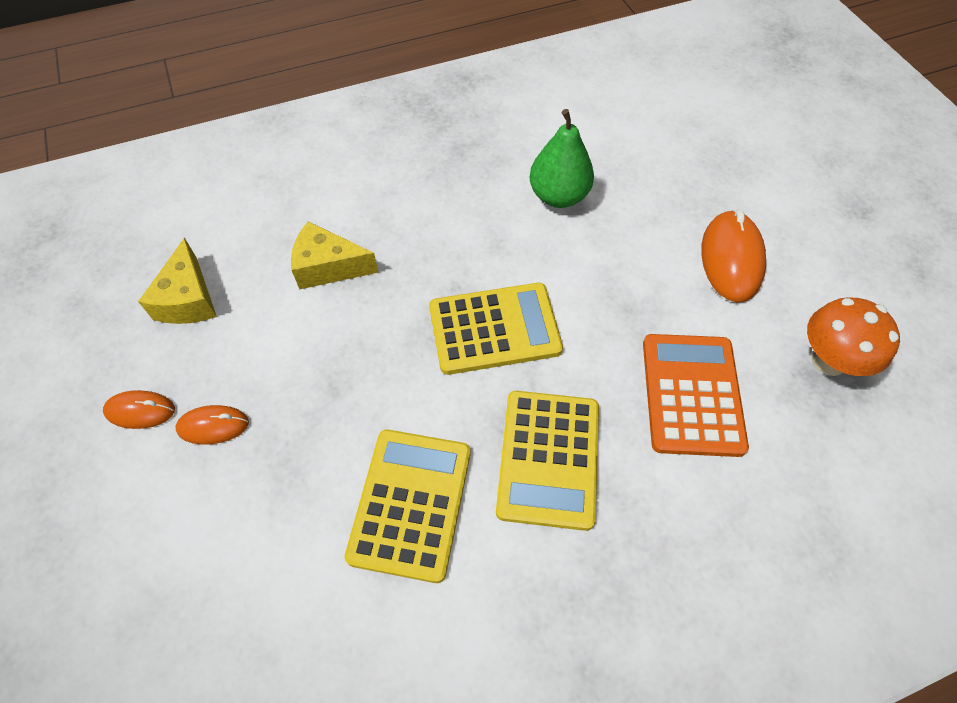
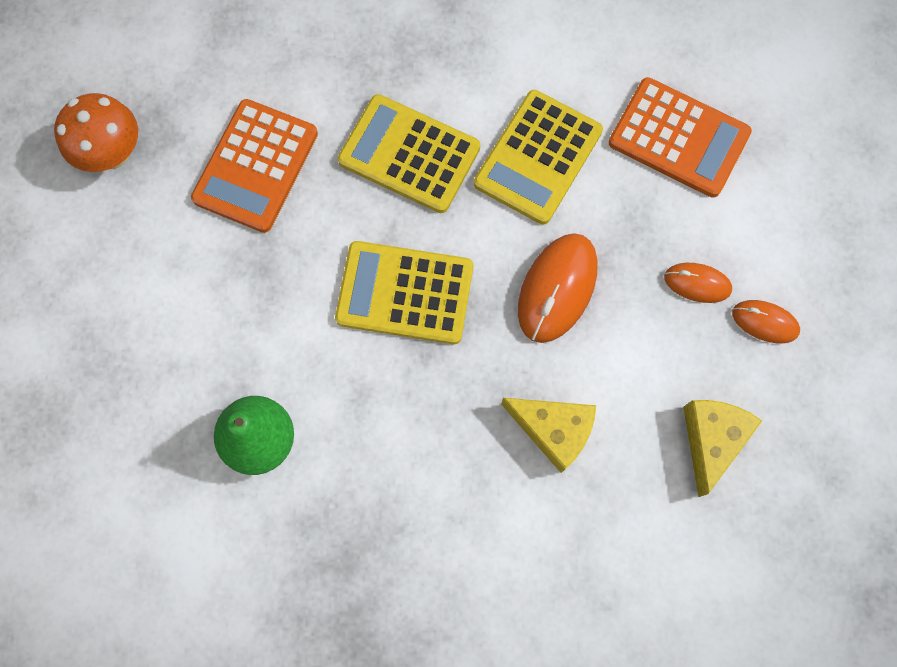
camera: 160 degrees left, 15 degrees up
yellow calculator [496,391,599,531] -> yellow calculator turned 90 degrees counterclockwise [338,94,480,213]
orange mouse [701,210,766,303] -> orange mouse moved to [518,233,597,343]
none -> orange calculator [609,77,752,198]

